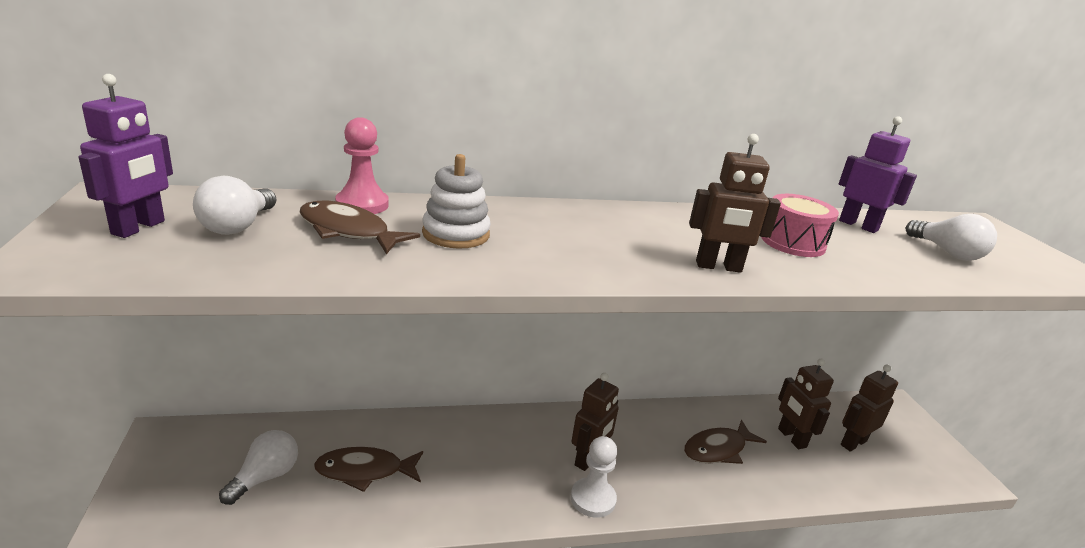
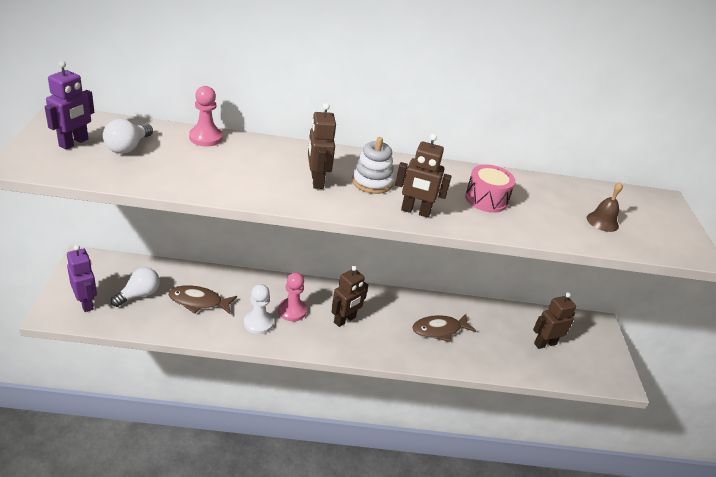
camera: 10 degrees right, 10 degrees up
brown fish [300,201,420,254] -> none
white stacking toy [422,154,491,249] -> white stacking toy moved to [352,137,394,194]
white pawn [571,436,617,518] -> white pawn moved to [244,284,274,334]
brown robot [778,359,834,449] -> brown robot moved to [308,103,336,189]
purple robot [839,116,917,233] -> purple robot moved to [67,245,97,312]
white light bulb [906,214,997,261] -> brown bell [587,182,623,232]
none -> pink pawn [278,272,307,321]

